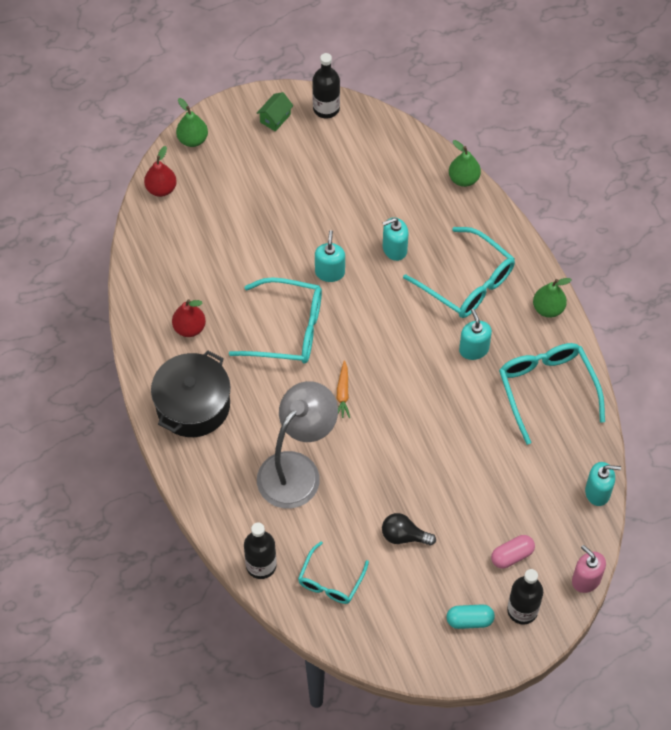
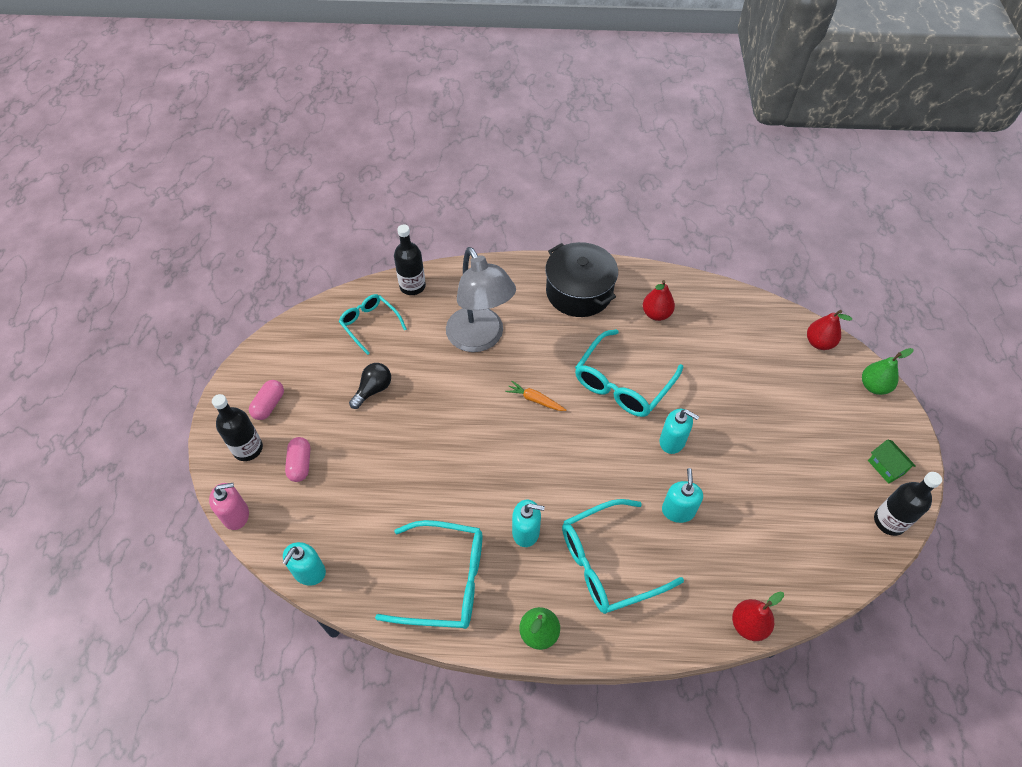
camera: 115 degrees right, 5 degrees down
turquoise capsule [447,604,495,629] -> pink capsule [249,380,284,420]
green pear [449,140,481,187] -> red pear [732,591,784,641]

